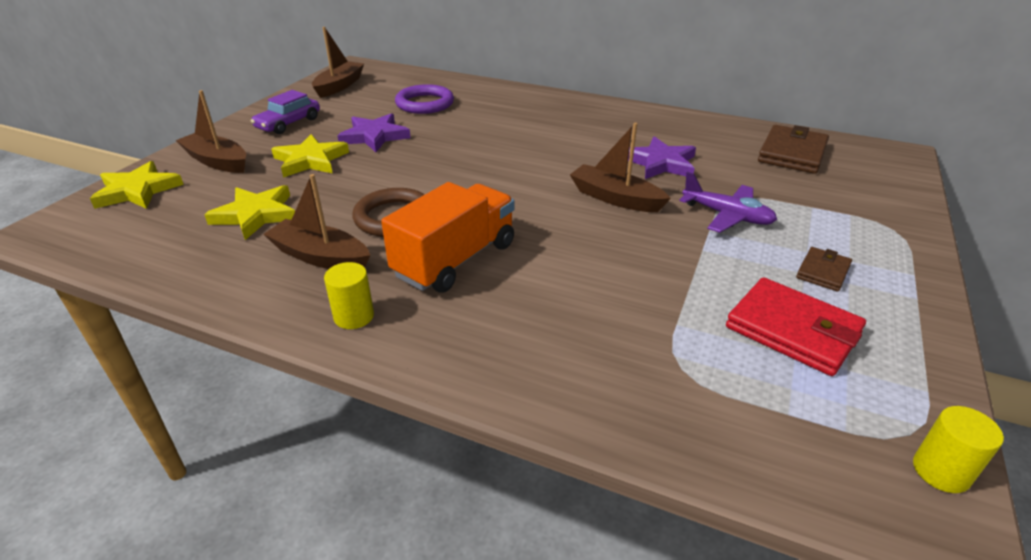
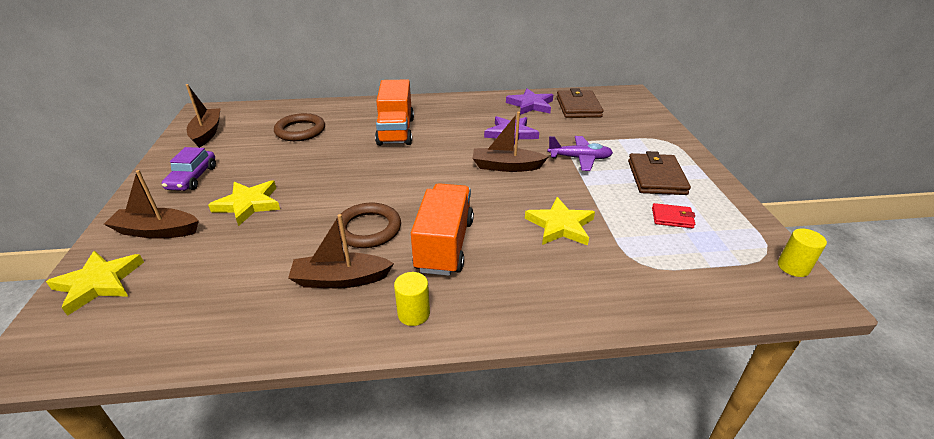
camera: 30 degrees left, 0 degrees up
yellow star [204,185,295,240] -> yellow star moved to [525,197,595,246]
purple star [337,113,411,152] -> purple star moved to [506,88,553,115]
purple ring [395,84,454,114] -> brown ring [274,113,325,141]
red wallet [726,277,866,376] -> red wallet [652,203,695,228], size x0.55
brown wallet [796,247,852,292] -> brown wallet [628,151,691,195], size x1.82
none -> orange truck [375,79,414,146]

